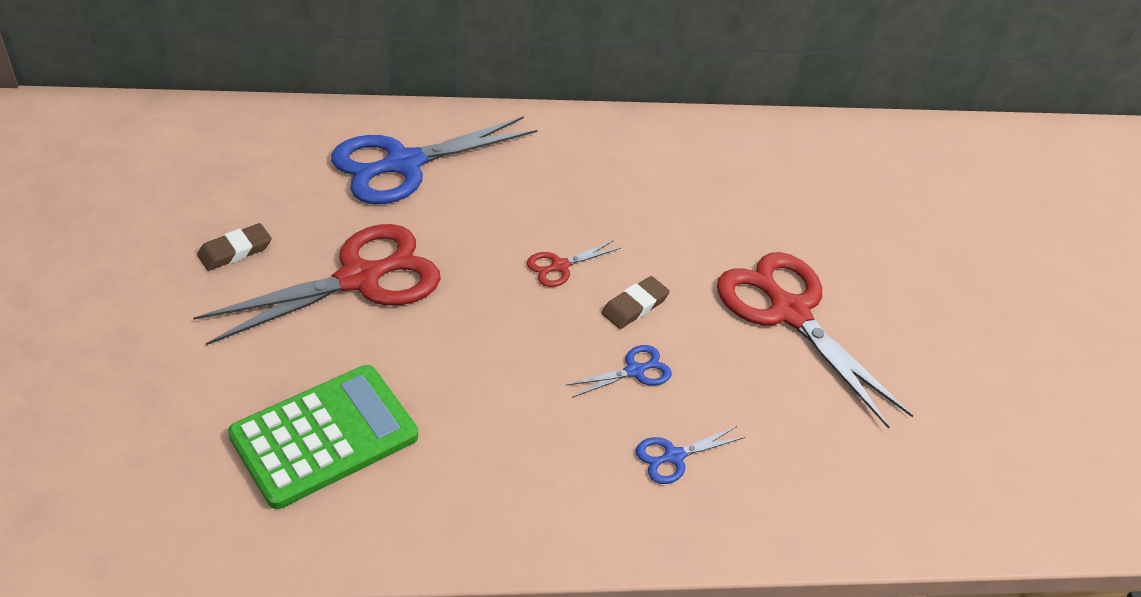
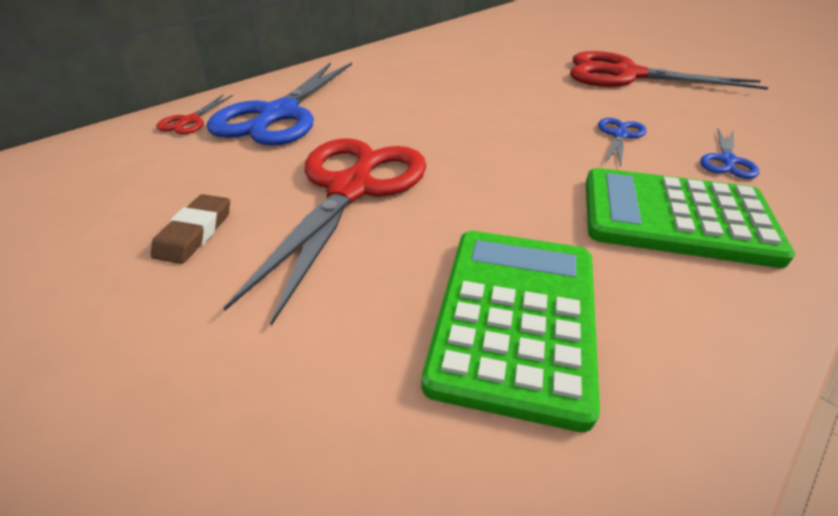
camera: 35 degrees left, 5 degrees down
red scissors [527,240,621,287] -> red scissors moved to [156,95,233,134]
brown eraser [602,276,670,329] -> none
none -> green calculator [586,168,795,268]

